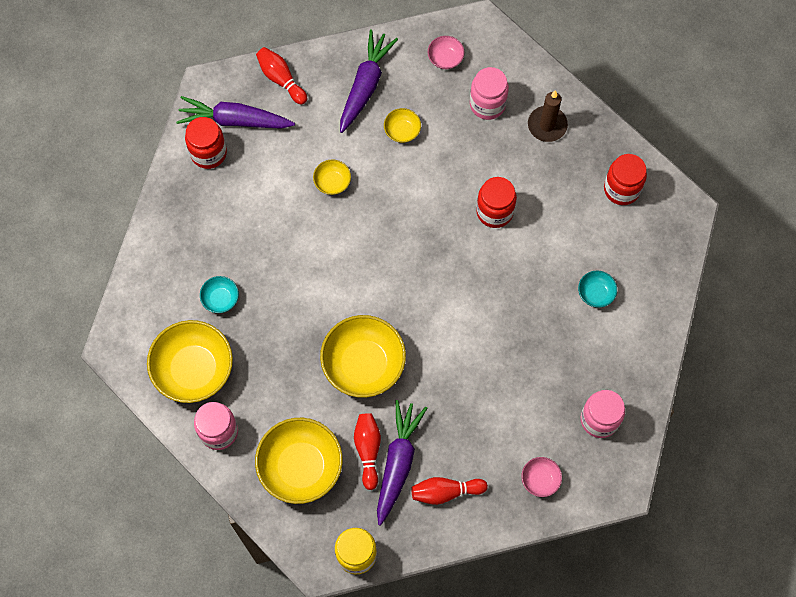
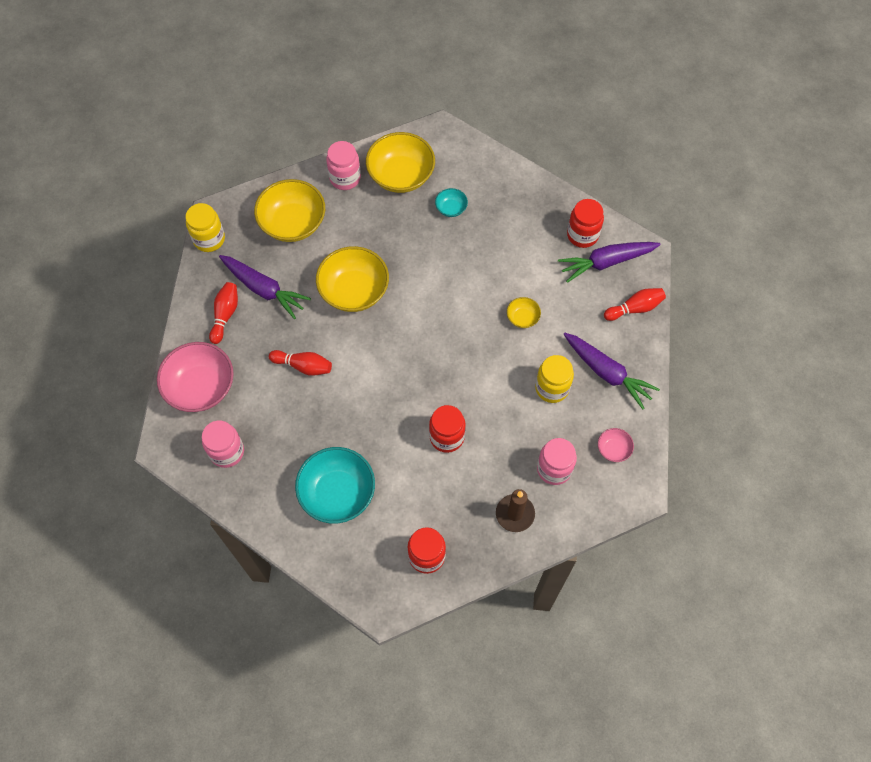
camera: 110 degrees right, 5 degrees down
purple carrot [176,96,295,129] -> purple carrot turned 135 degrees counterclockwise [558,242,661,283]
red bowling pin [354,413,381,490] -> red bowling pin moved to [269,350,332,376]
yellow bowl [384,108,421,143] -> yellow jar [535,355,574,403]
pink bowl [521,457,562,497] -> pink bowl [157,342,234,412], size x2.14
turquoise bowl [578,271,617,308] -> turquoise bowl [295,447,375,524], size x2.14

